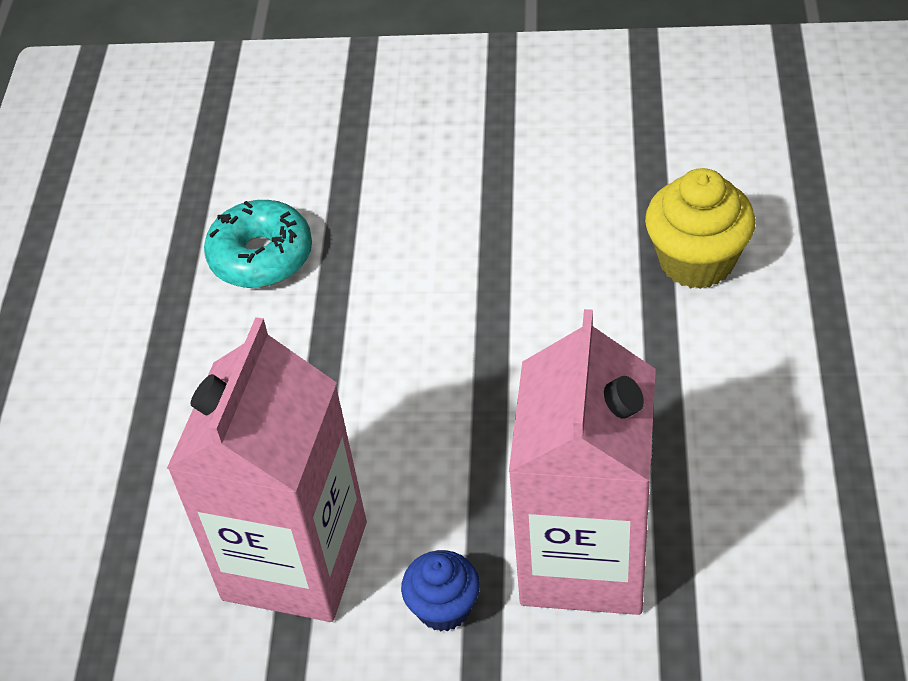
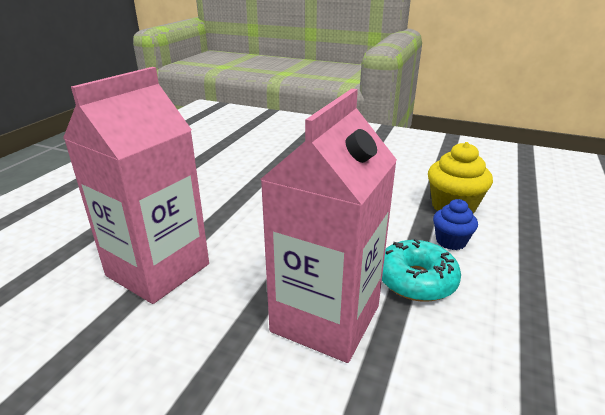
camera: 15 degrees right, 20 degrees down
turquoise donut [204,200,312,288] -> turquoise donut moved to [382,239,461,302]
blue cupcake [401,550,480,631] -> blue cupcake moved to [433,199,478,250]

